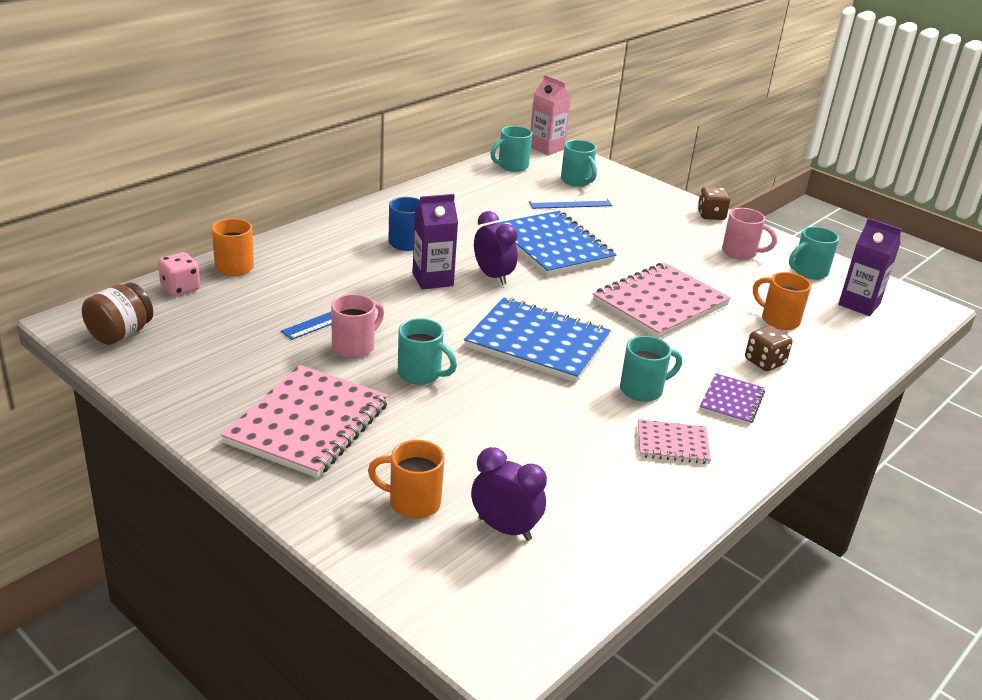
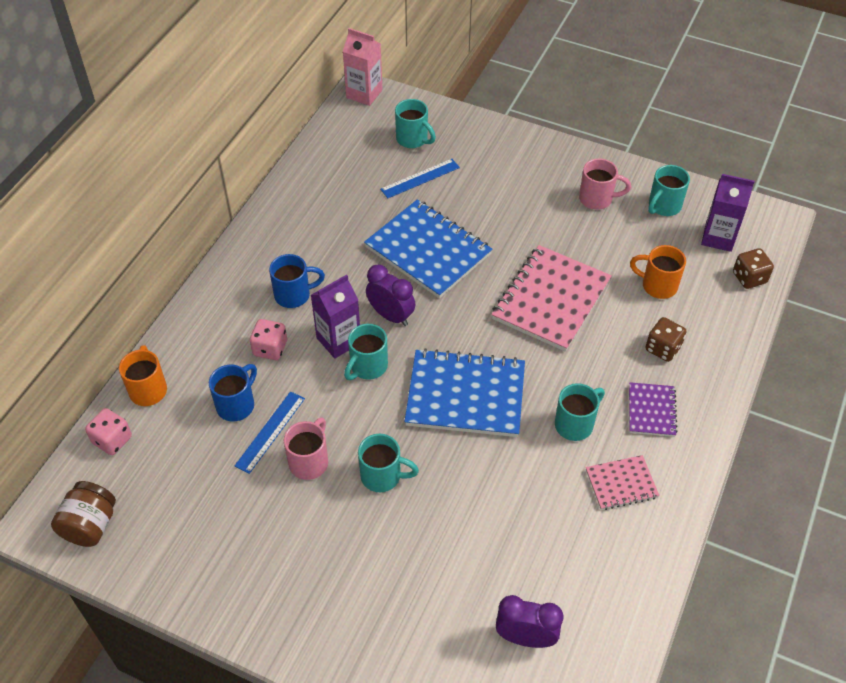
camera: 15 degrees left, 20 degrees up
pink notebook [221,365,389,478] -> none
orange mug [368,440,445,519] -> none
turquoise mug [490,126,532,172] -> turquoise mug moved to [344,324,388,380]
brown dice [697,187,730,220] -> brown dice moved to [733,248,774,289]
none -> blue mug [209,364,257,422]
none -> pink dice [250,319,287,360]

